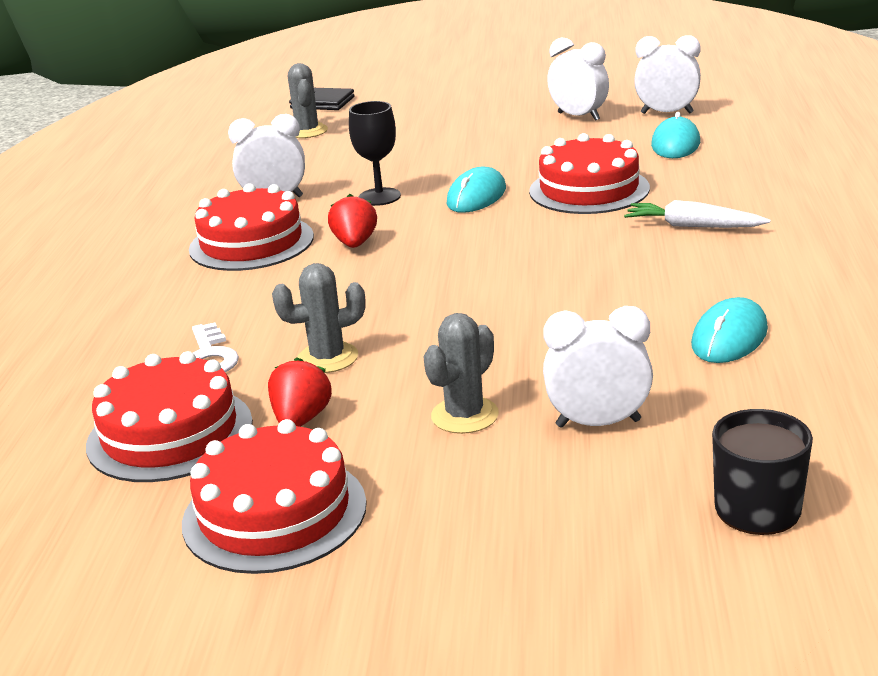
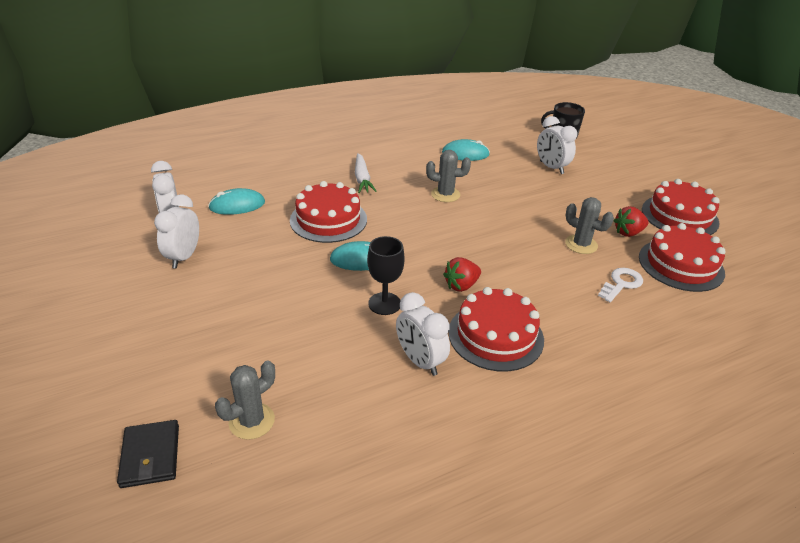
camera: 125 degrees left, 10 degrees up
grey cactus [423,313,499,434] -> grey cactus moved to [426,150,471,202]

